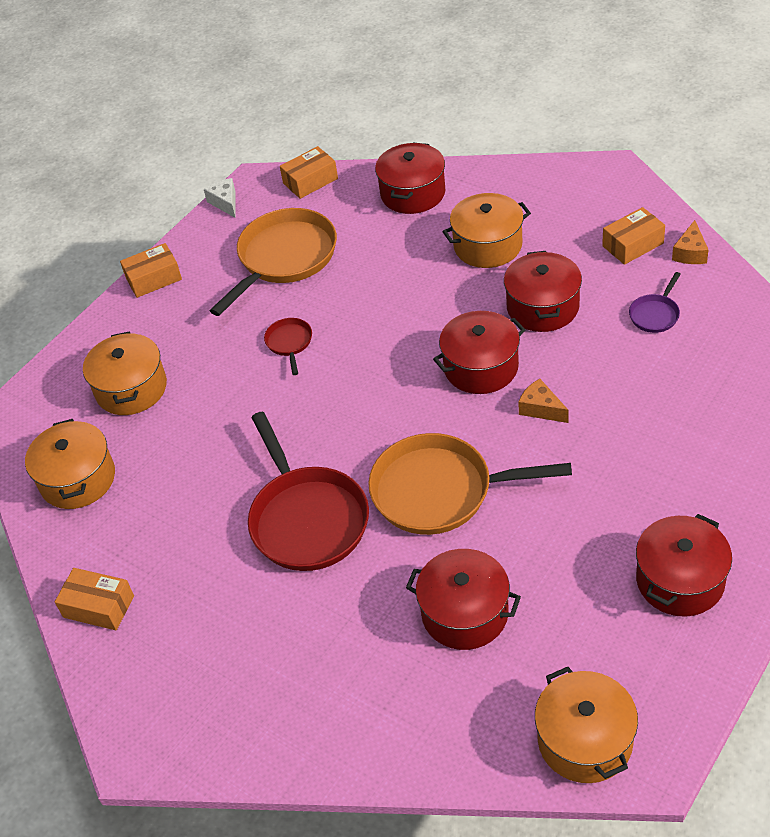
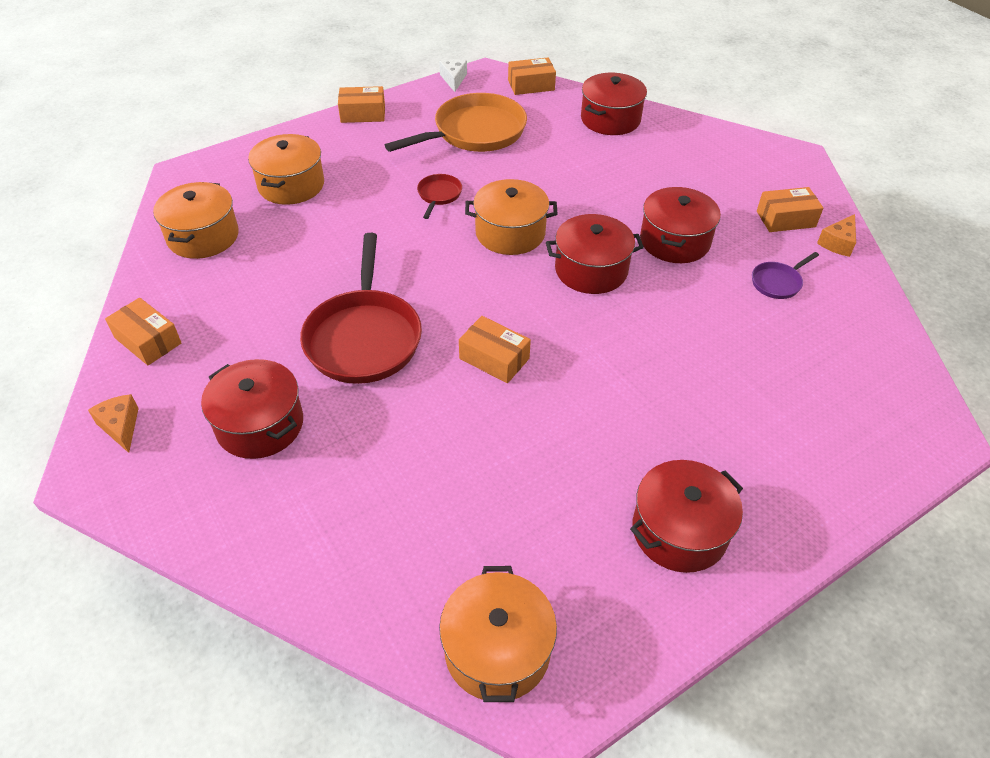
camera: 15 degrees right, 0 degrees up
orange pan [368,433,572,535] -> orange box [459,316,531,383]
red pot [406,549,521,650] -> red pot moved to [201,359,303,459]
orange pot [442,193,531,268] -> orange pot moved to [465,179,558,255]
orange cheese [518,379,569,423] -> orange cheese moved to [88,394,139,453]

